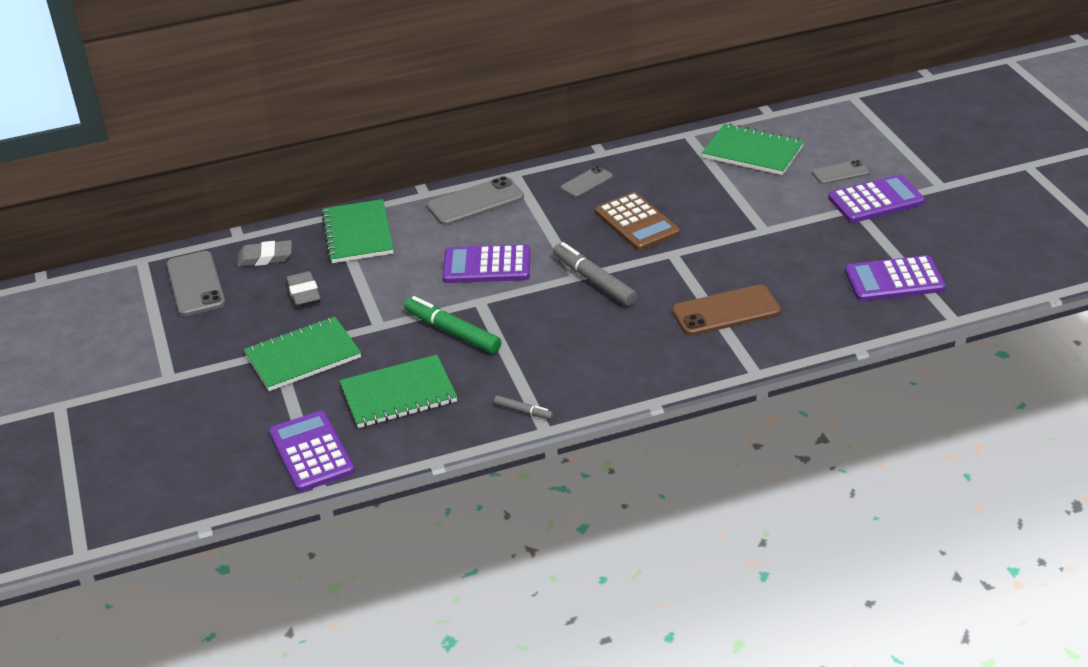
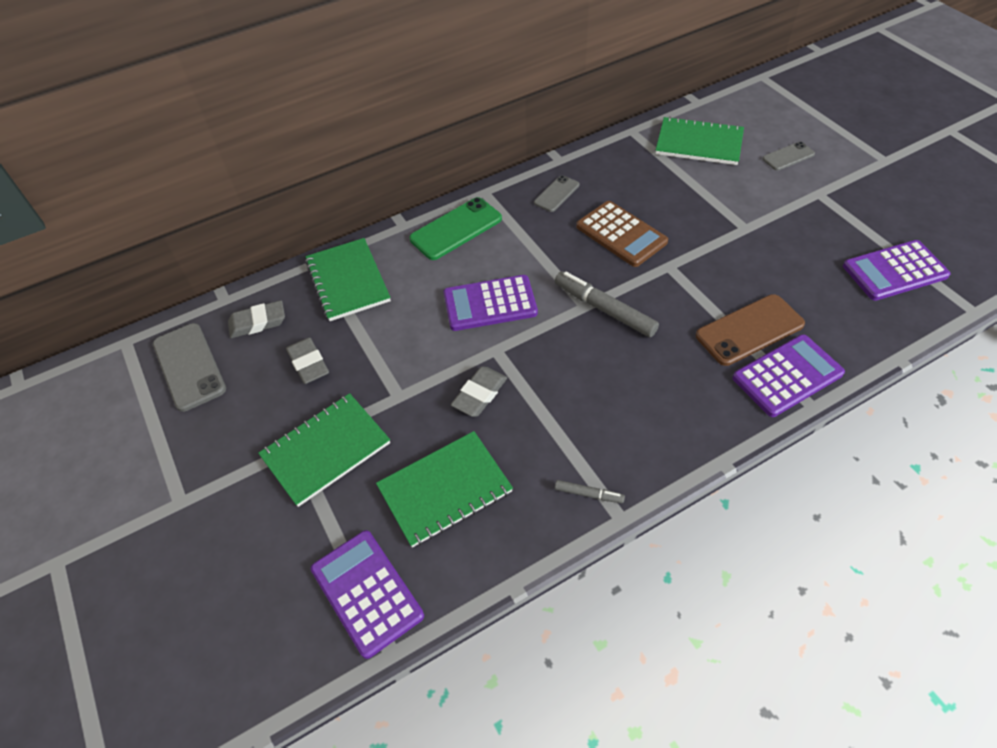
camera: 10 degrees left, 15 degrees up
green marker [404,296,501,353] -> grey eraser [451,366,507,417]
grey phone [427,176,524,226] -> green phone [409,197,502,260]
purple calculator [828,174,925,223] -> purple calculator moved to [732,334,845,417]

